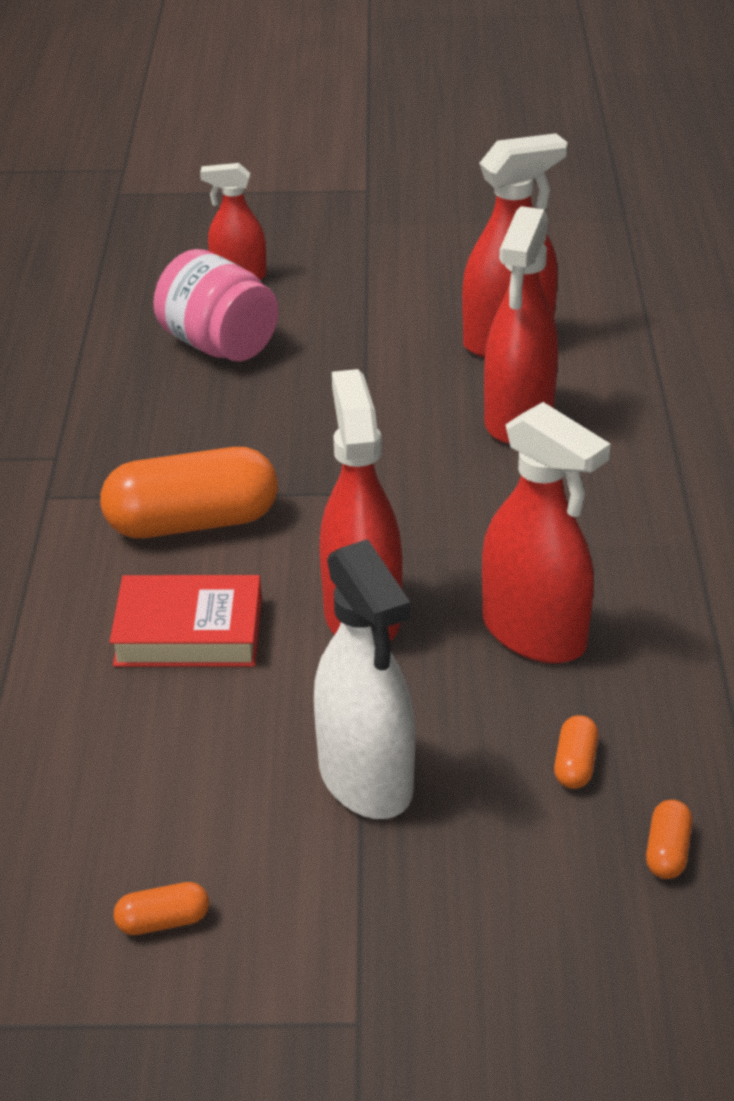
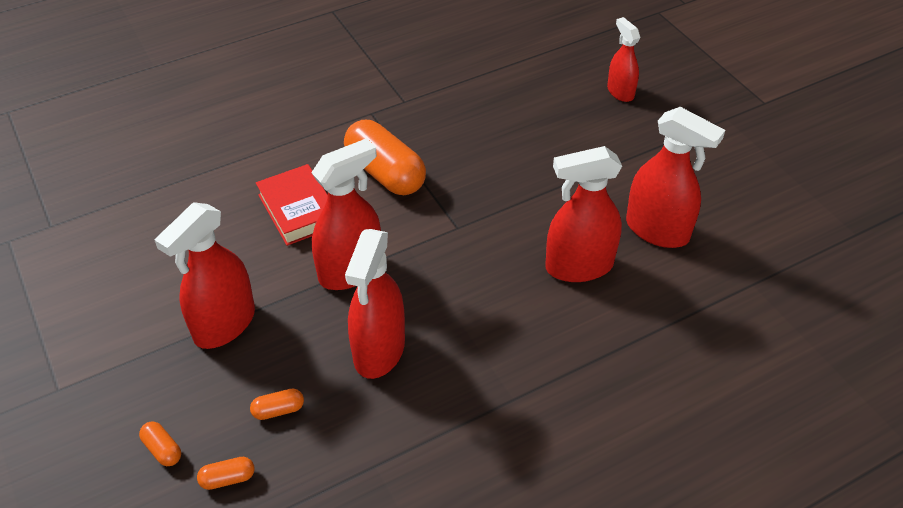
camera: 60 degrees right, 10 degrees up
orange capsule [114,882,209,935] -> orange capsule moved to [139,421,181,466]
pink jar [153,249,279,361] -> none
white spray bottle [314,539,415,819] -> red spray bottle [155,202,255,349]

